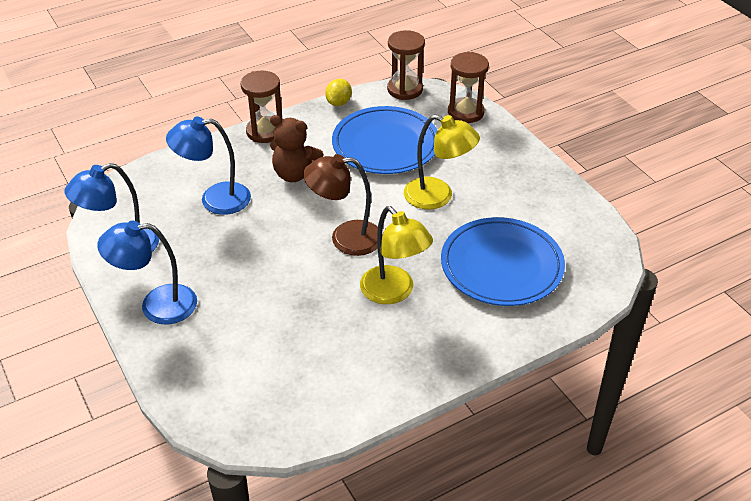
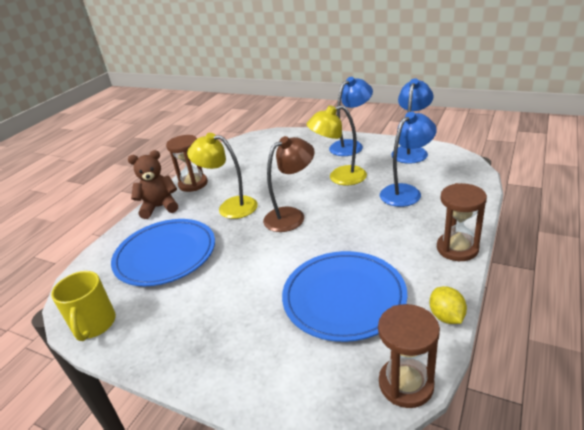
camera: 150 degrees right, 10 degrees down
brown teddy bear [270,115,323,182] -> brown teddy bear moved to [128,150,178,219]
yellow lamp [404,115,480,210] -> yellow lamp moved to [307,105,367,185]
brown hourglass [448,52,489,123] -> brown hourglass moved to [166,135,208,192]
none -> yellow mug [51,271,116,341]

